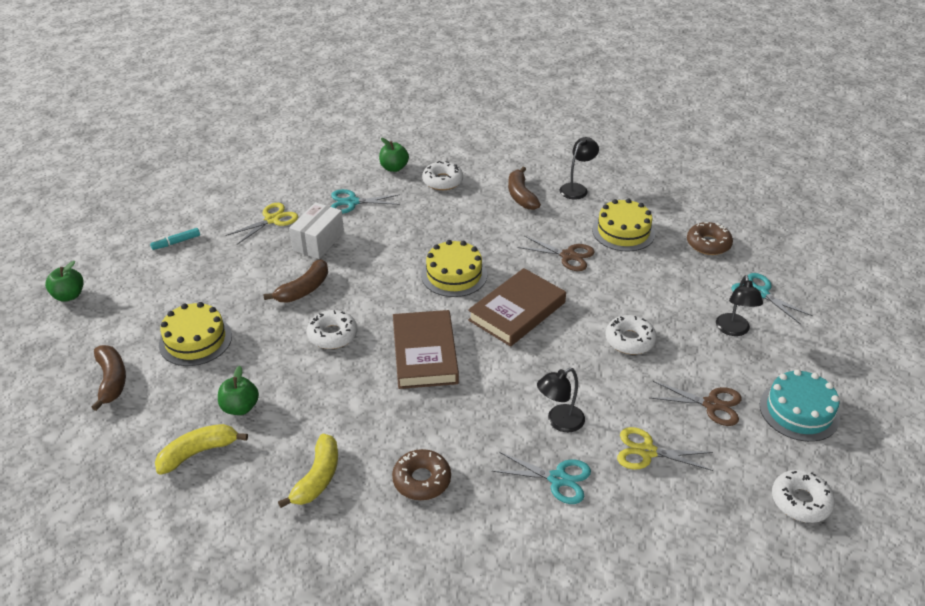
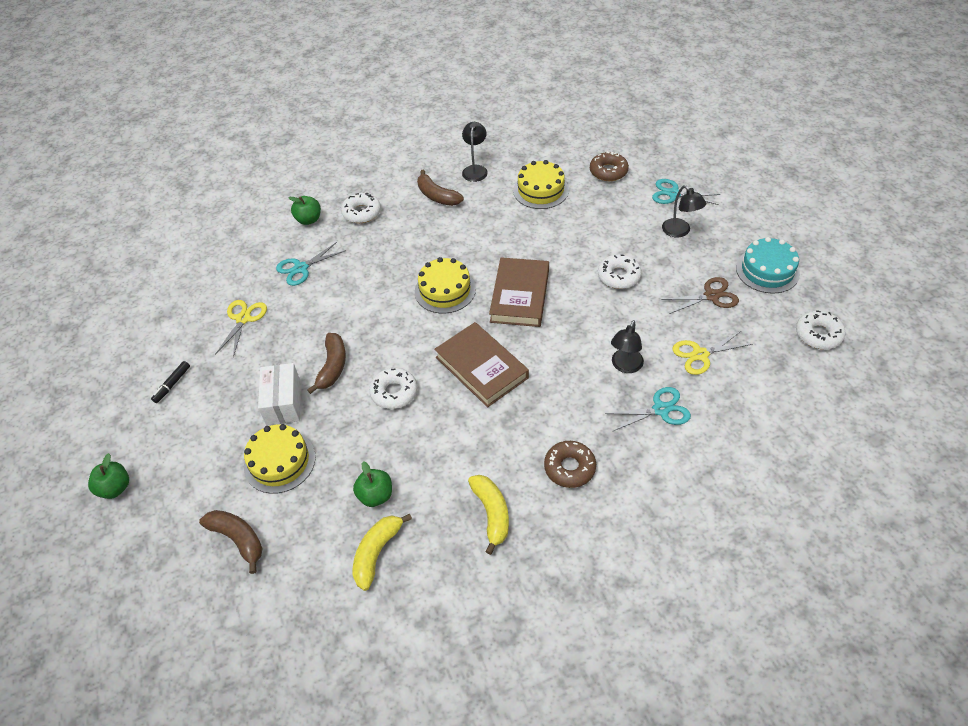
camera: 30 degrees left, 10 degrees up
turquoise marker [150,228,200,250] -> black marker [151,361,190,403]
white box [289,202,344,259] -> white box moved to [258,363,301,426]
brown scissors [517,236,595,271] -> none

